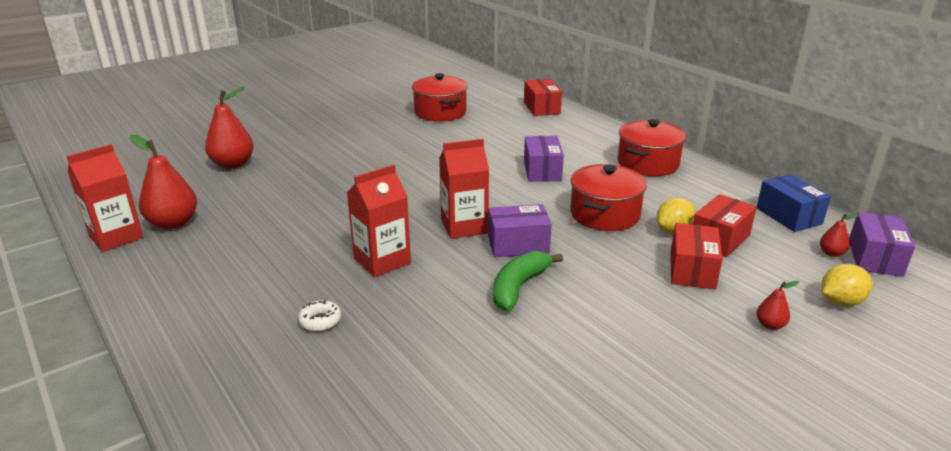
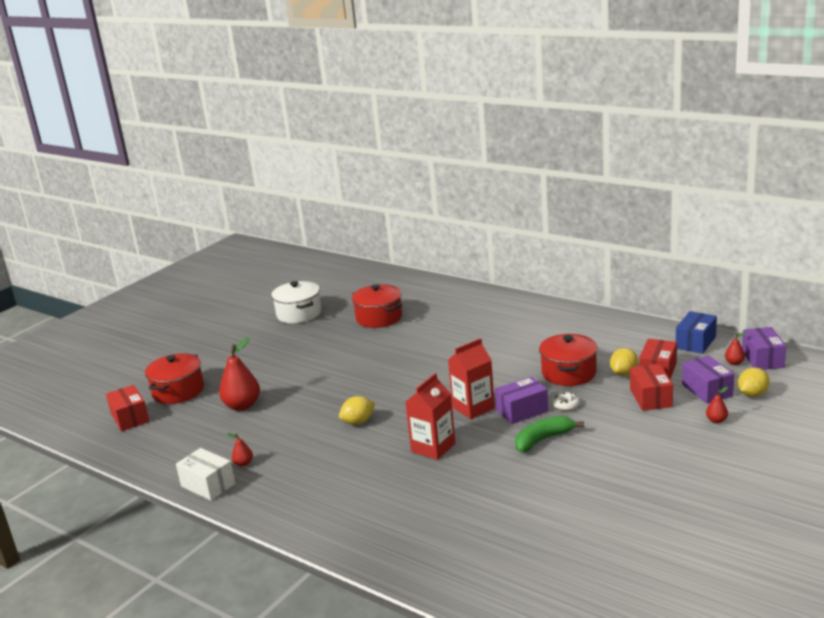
camera: 15 degrees left, 5 degrees down
red carton [66,144,143,252] -> white box [176,448,235,501]
red pear [129,135,197,230] -> red pear [227,433,253,467], size x0.47
white donut [298,300,342,332] -> white donut moved to [552,392,580,411]
green banana [493,251,563,311] -> green banana turned 45 degrees clockwise [515,415,584,452]
red box [524,79,562,116] -> red box moved to [106,385,150,431]
purple box [524,136,564,182] -> purple box moved to [682,355,734,404]
red pot [618,119,686,176] -> red pot moved to [145,353,204,404]
blue box [757,174,831,232] -> blue box turned 75 degrees clockwise [676,311,717,354]
none -> white pot [271,281,321,323]
none -> yellow lemon [339,396,375,425]

